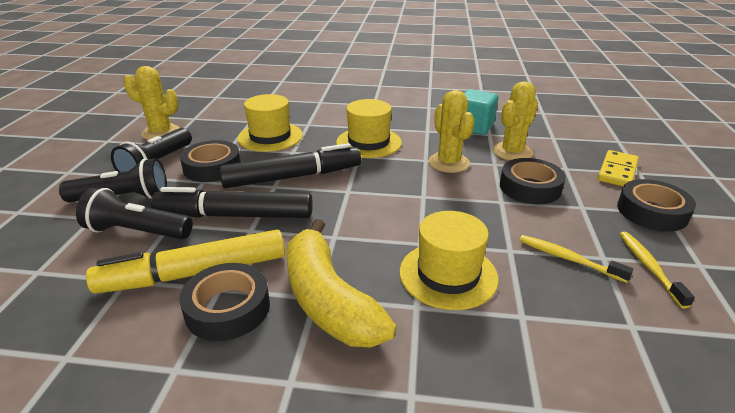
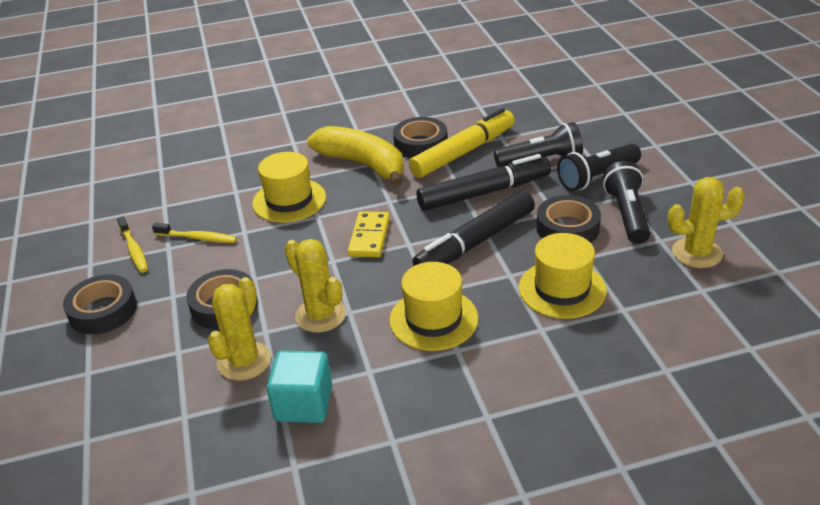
camera: 160 degrees right, 5 degrees up
yellow domino [598,150,639,186] -> yellow domino moved to [348,211,390,257]

